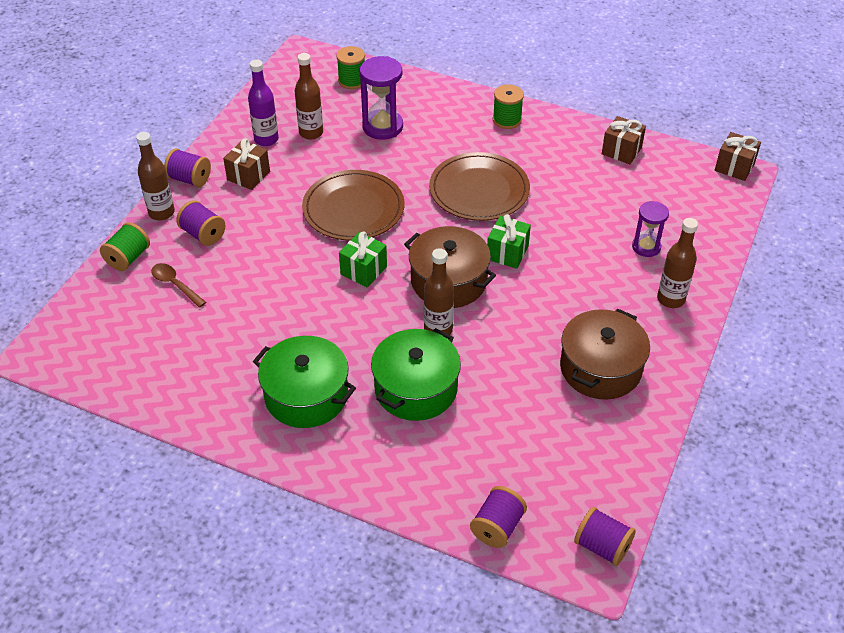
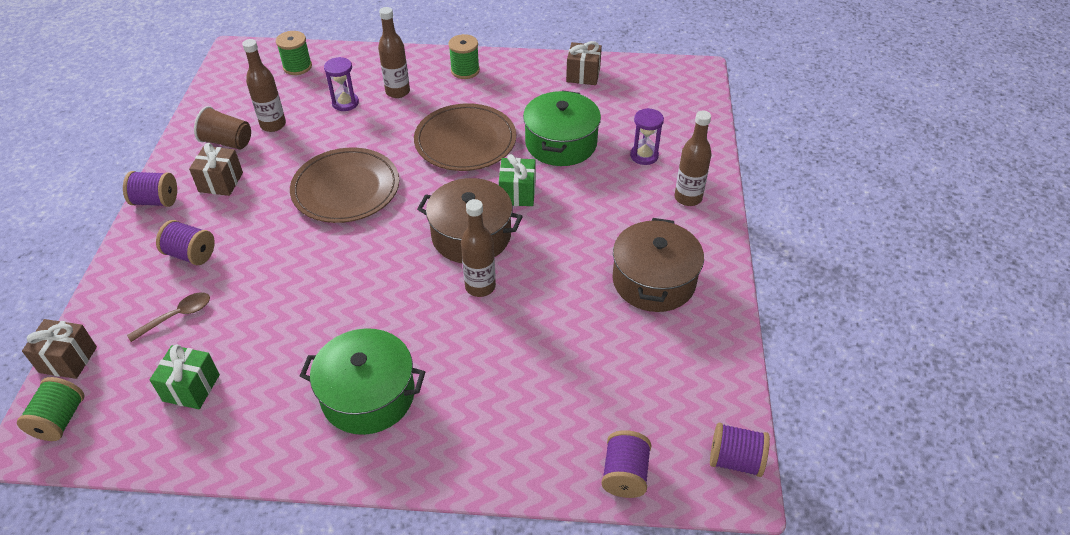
camera: 20 degrees left, 0 degrees up
green spool [100,222,150,271] -> green spool moved to [17,377,85,441]
brown bottle [136,132,175,220] -> brown bottle moved to [378,7,410,98]
brown spoon [151,263,206,308] -> brown spoon turned 120 degrees clockwise [127,292,210,342]
purple bottle [248,59,279,146] -> brown cup [194,106,251,150]
green gift [339,232,387,287] -> green gift moved to [150,344,220,409]
purple hourglass [360,56,403,140] -> purple hourglass [324,57,359,111], size x0.63
green pot [371,328,461,421] -> green pot moved to [523,90,601,166]
brown gift [715,132,761,181] -> brown gift moved to [22,319,97,379]

